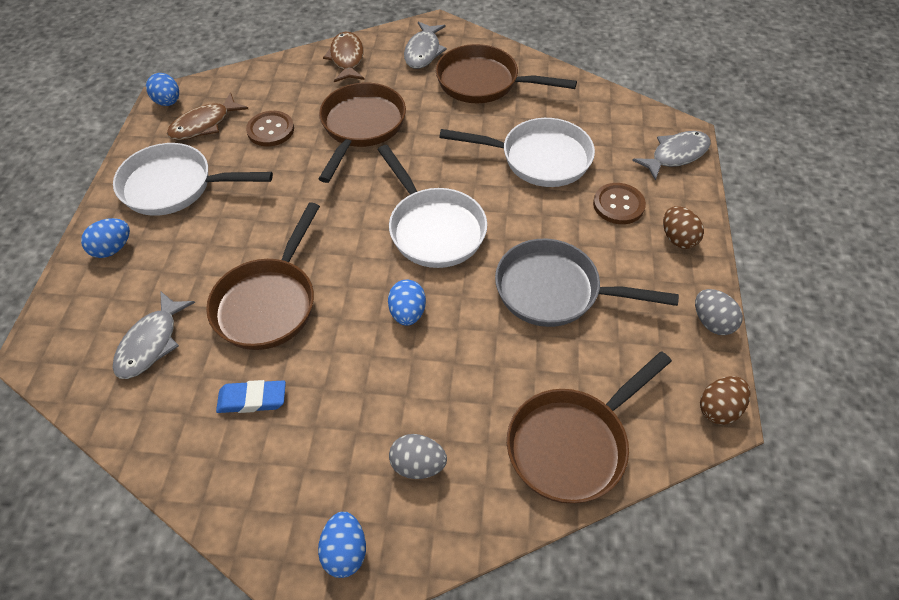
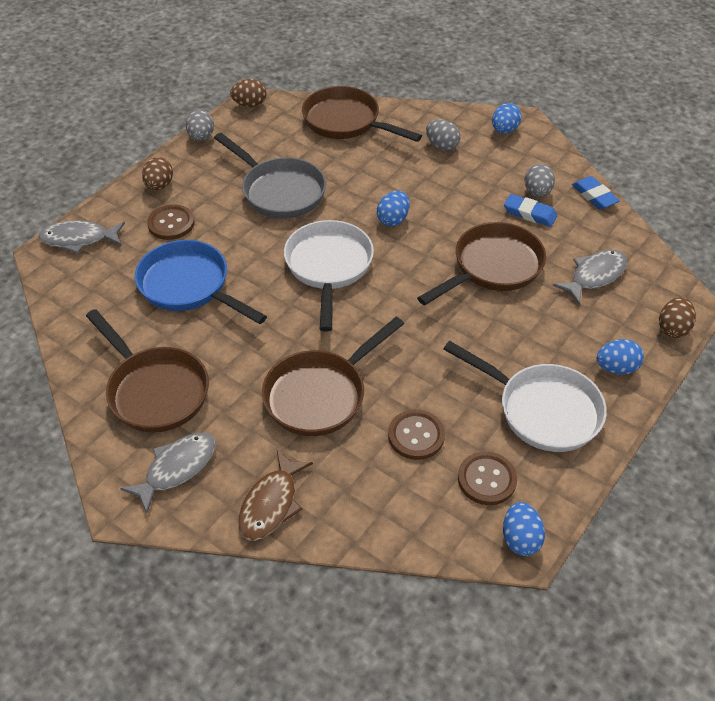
camera: 150 degrees left, 5 degrees down
brown fish [167,92,248,140] -> brown button [458,452,517,505]
white pan [439,118,595,187] -> blue pan [135,240,267,324]
brown pan [507,351,672,504] -> brown pan turned 135 degrees counterclockwise [302,86,422,142]
none -> grey egg [524,164,555,197]
none -> blue eraser [572,176,620,209]
none -> brown egg [659,297,696,338]

